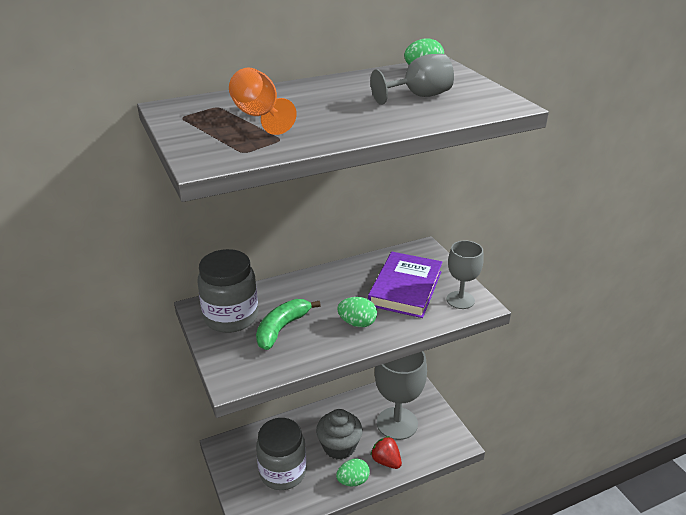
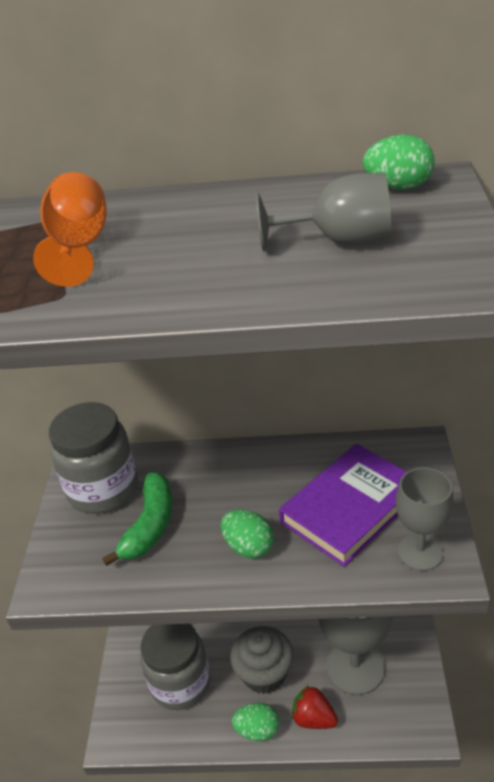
camera: 30 degrees right, 5 degrees up
green banana [256,299,321,350] -> green banana turned 135 degrees clockwise [102,473,172,566]
red strawberry [371,436,402,469] -> red strawberry turned 45 degrees counterclockwise [291,685,338,729]

